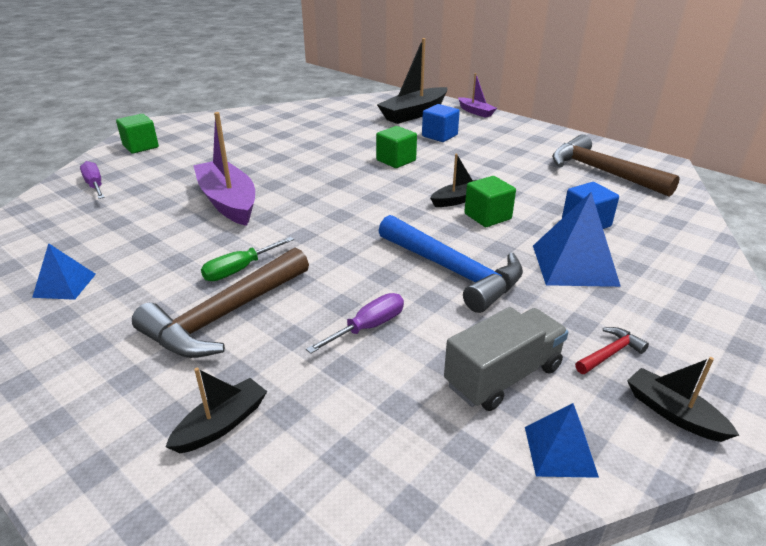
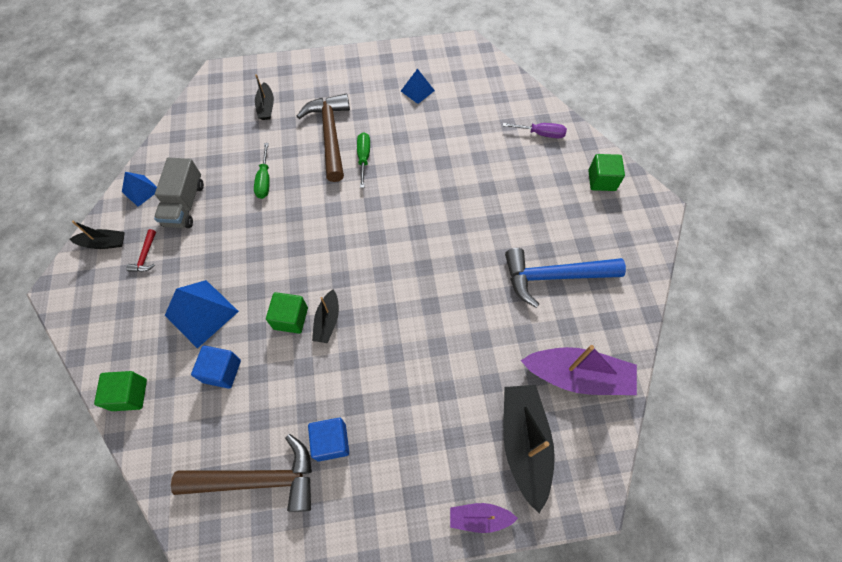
camera: 130 degrees right, 30 degrees up
purple boat [193,112,255,226] -> purple boat moved to [520,345,637,395]
purple screwdriver [306,293,404,354] -> green screwdriver [254,143,270,199]
green cube [376,126,417,168] -> green cube moved to [94,371,147,411]
blue hammer [378,215,523,313] -> blue hammer moved to [505,248,626,308]
blue cube [422,104,460,142] -> blue cube moved to [308,418,349,461]

